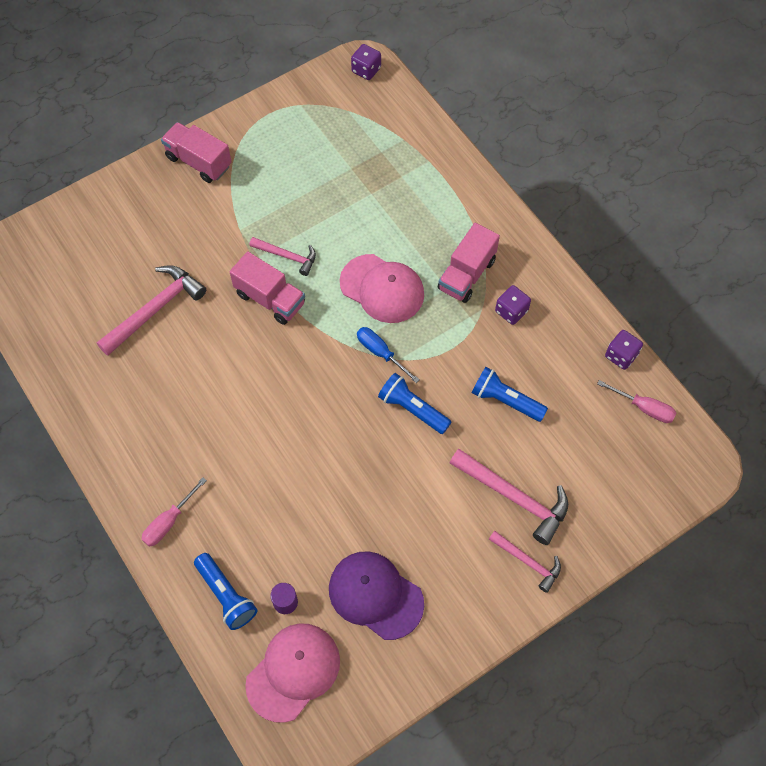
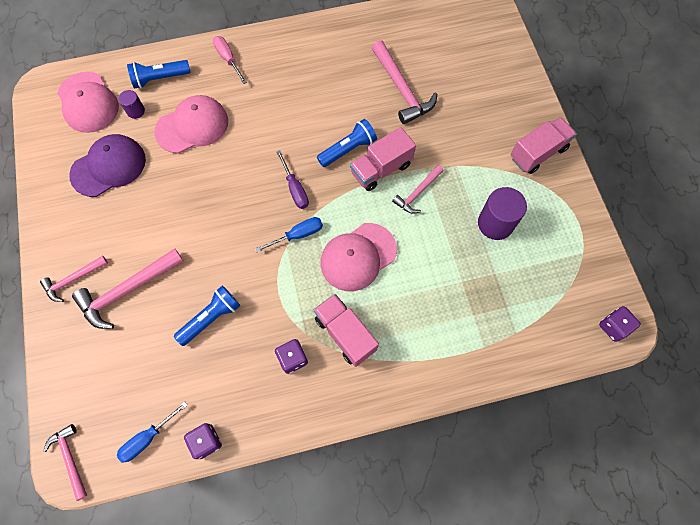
camera: 110 degrees right, 5 degrees up
blue flashlight [378,373,451,434] -> blue flashlight moved to [317,119,377,167]
pink screwdriver [597,380,676,423] -> blue screwdriver [117,402,188,462]
none -> pink hammer [43,424,87,501]
none -> pink cap [154,95,228,154]
none -> purple screwdriver [277,150,309,209]
none -> purple cylinder [478,187,527,240]

